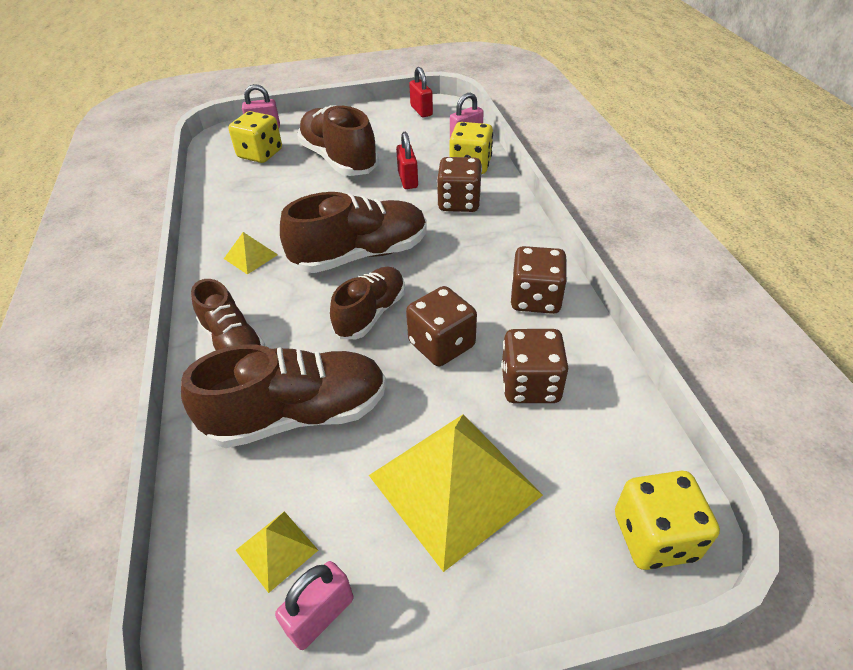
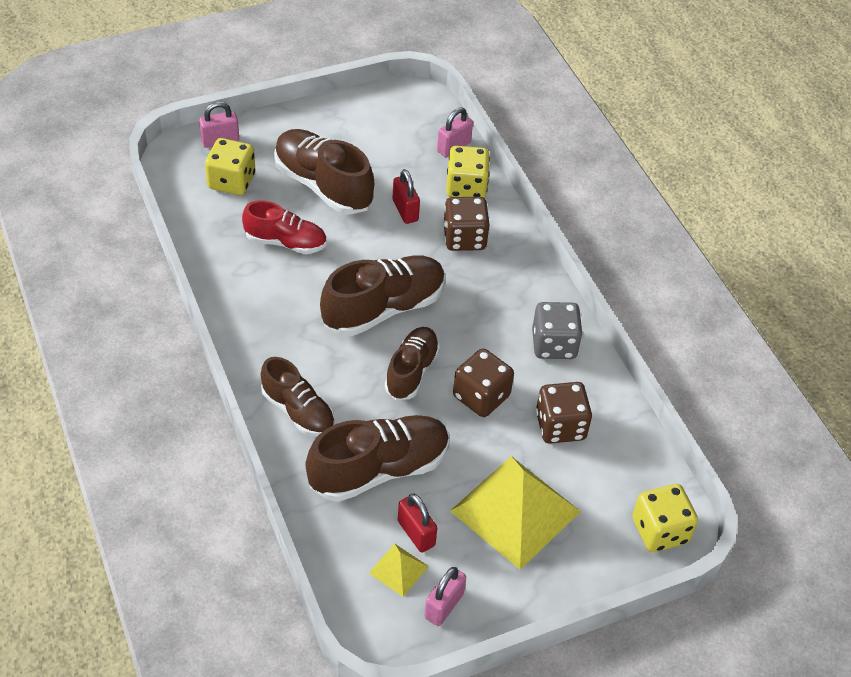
camera: 15 degrees left, 5 degrees up
yellow pyramid [224,232,278,275] -> none
red padlock [409,67,433,117] -> red padlock moved to [398,494,437,552]
brown dice [511,246,567,314] -> grey dice [532,302,583,359]
none -> red shoe [242,200,327,254]

